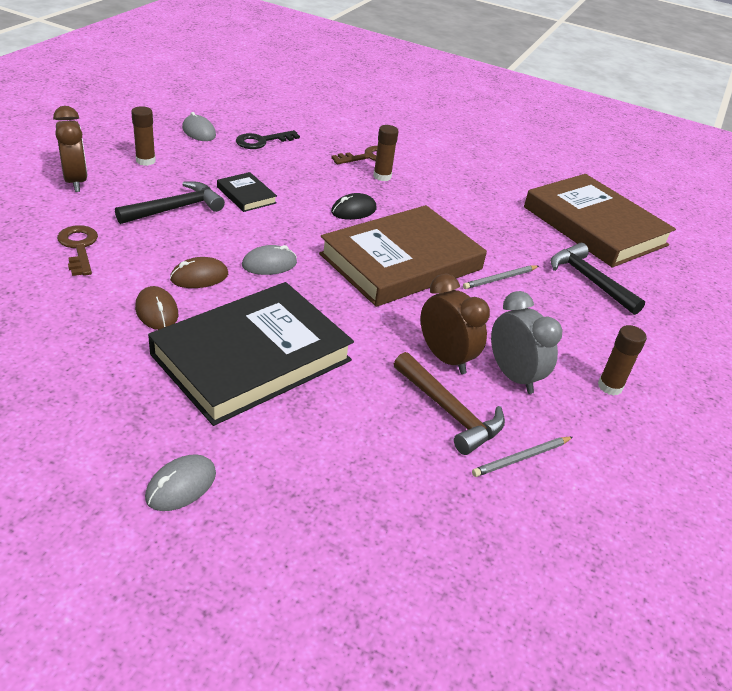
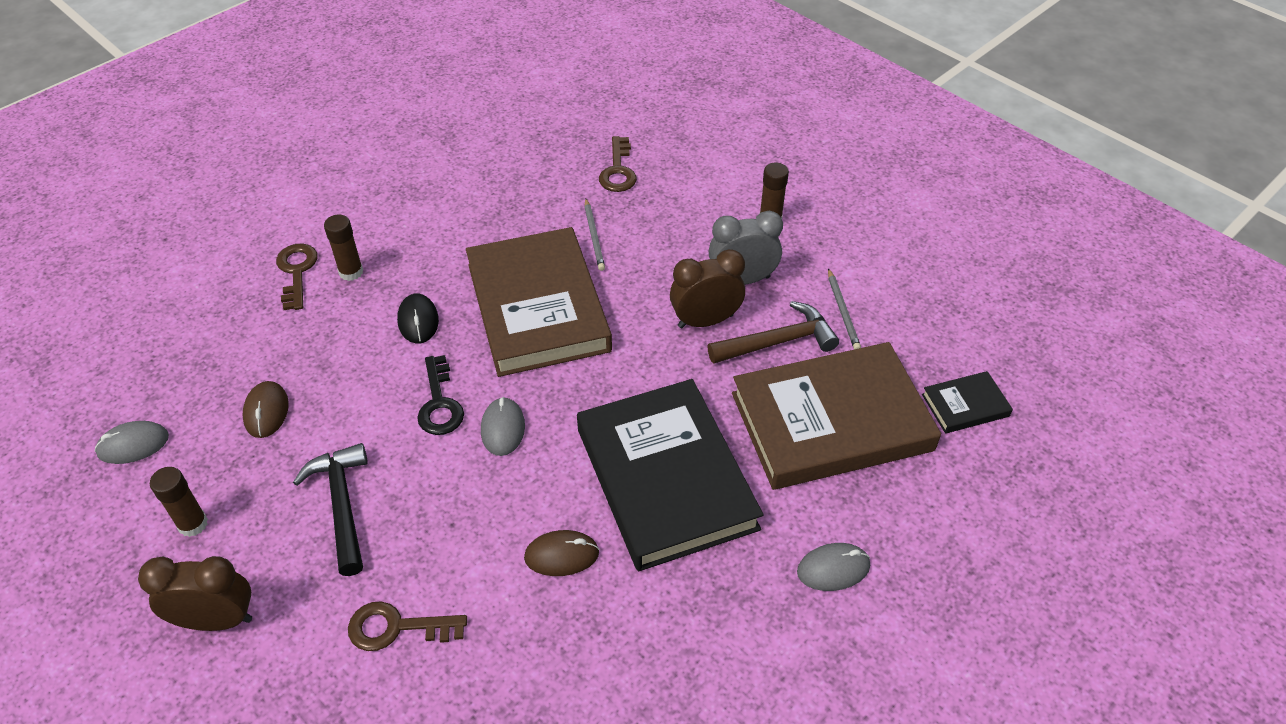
camera: 65 degrees left, 10 degrees up
grey mouse [145,454,216,511] -> grey mouse turned 75 degrees counterclockwise [797,543,870,591]
brown mouse [170,257,228,288] -> brown mouse moved to [242,381,289,438]
black book [217,172,277,212] -> black book moved to [922,371,1013,434]
black key [236,130,300,149] -> black key moved to [417,355,464,435]
brown book [524,174,676,268] -> brown book moved to [732,342,941,490]
black hammer [551,243,645,315] -> brown key [599,136,637,192]

